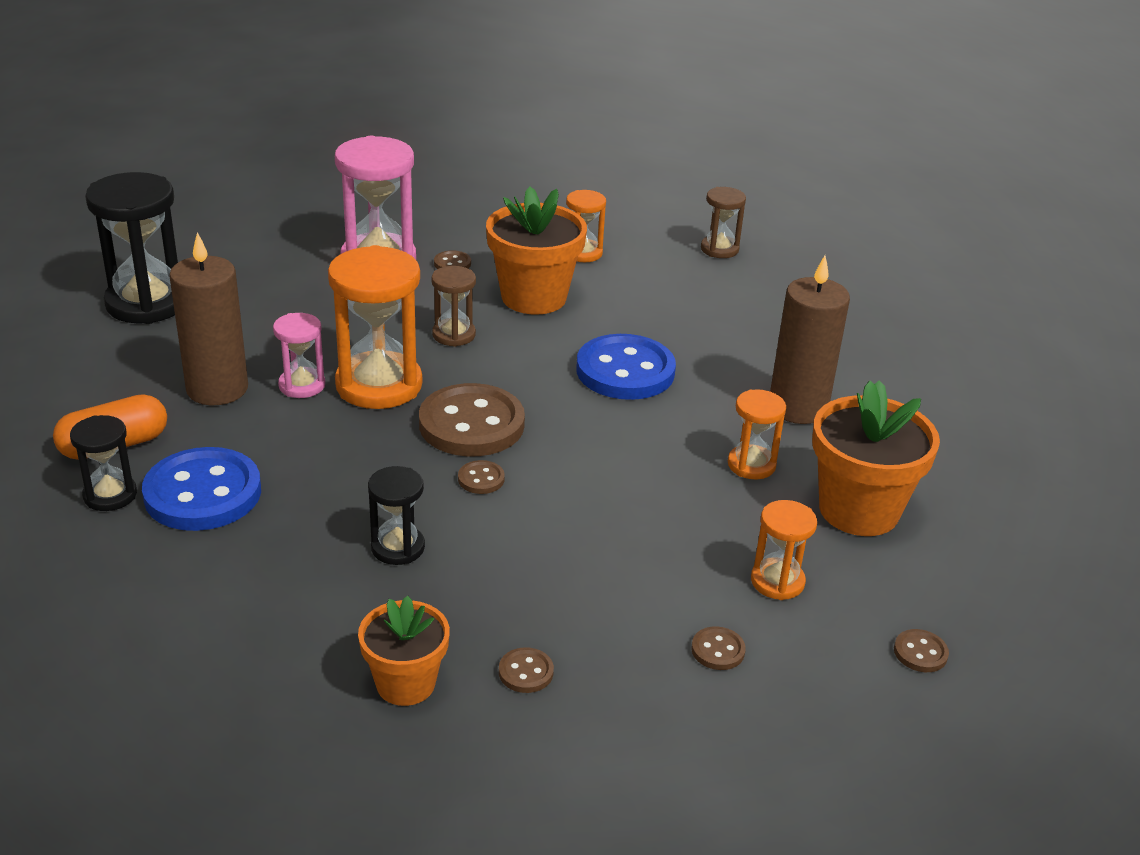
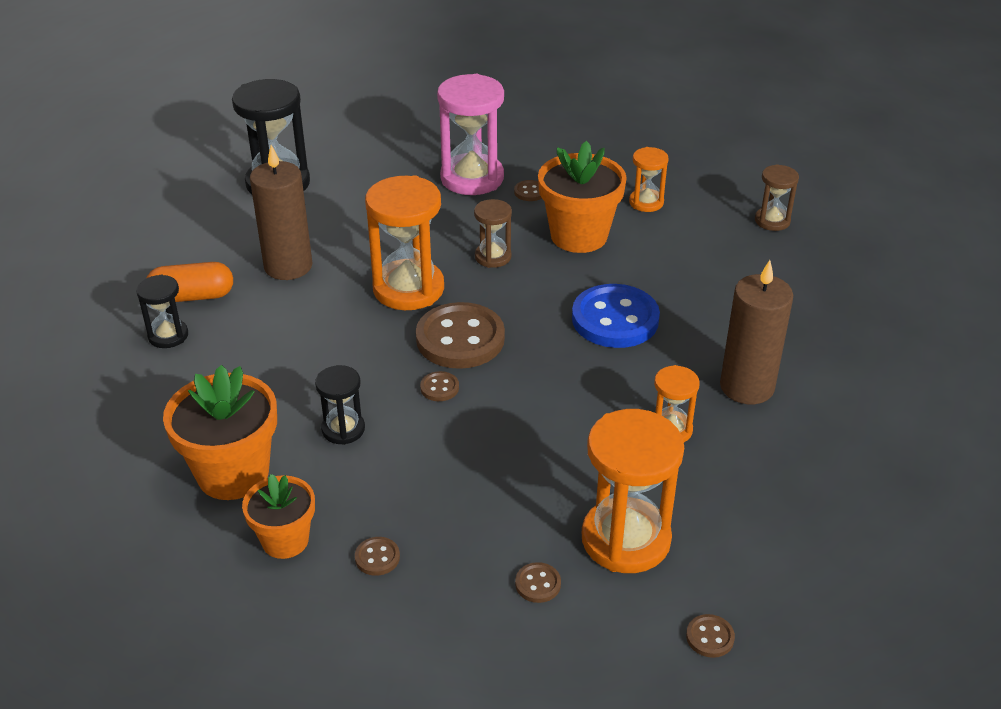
camera: 25 degrees right, 5 degrees up
blue button [142,447,261,531] -> none
pink hourglass [273,313,325,398] -> none
orange hourglass [751,500,817,600] -> orange hourglass [582,409,684,573], size x1.88
orange flower pot [812,380,940,536] -> orange flower pot moved to [163,365,277,500]

